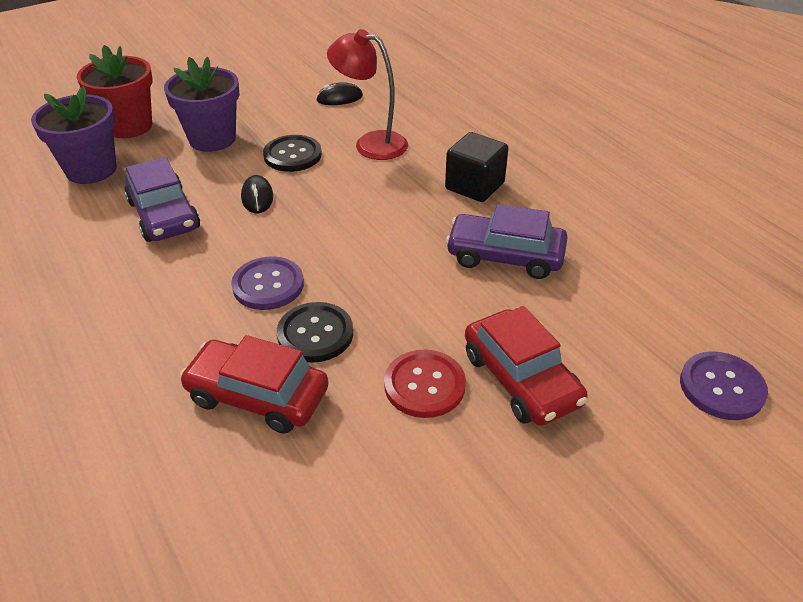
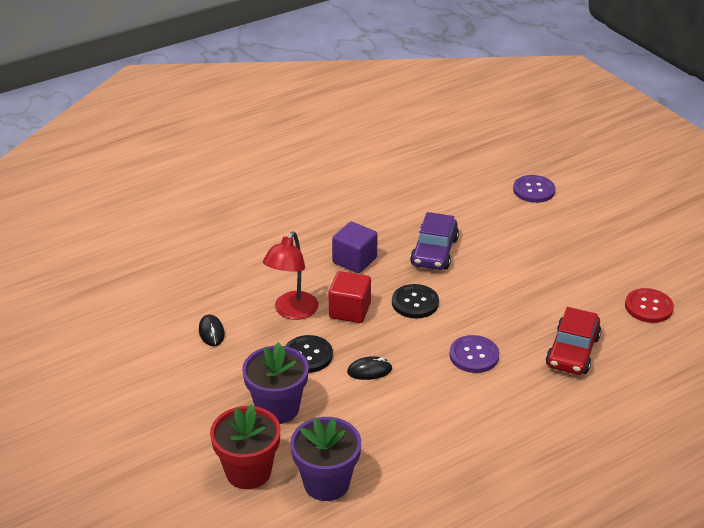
camera: 90 degrees left, 5 degrees down
purple car [124,157,200,242] -> none
black button [277,302,353,363] -> black button moved to [392,284,439,318]
red button [384,350,466,418] -> red button moved to [625,288,674,323]
black cube [445,132,508,202] -> purple cube [332,222,378,273]
red car [465,306,588,426] -> none
none -> red cube [329,271,371,323]

